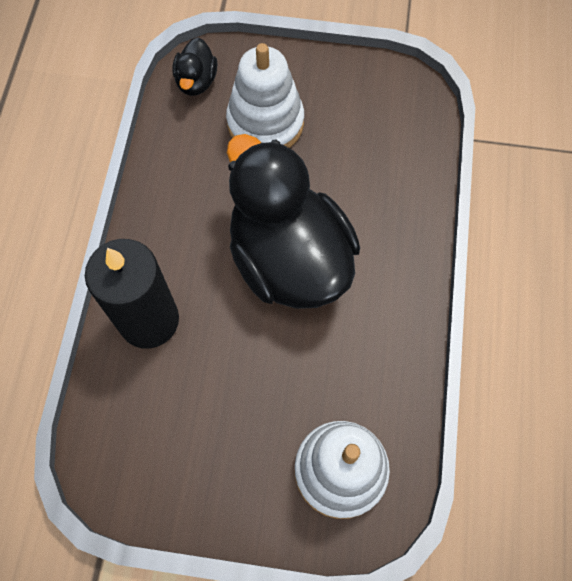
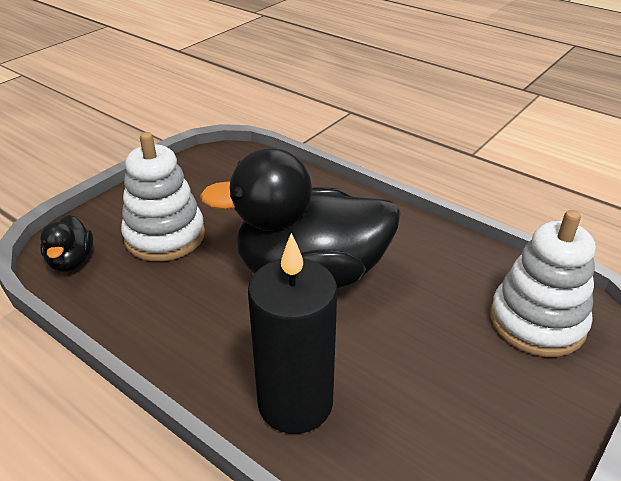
camera: 60 degrees left, 30 degrees down
black duck [172,38,217,96] -> black duck turned 45 degrees clockwise [40,215,93,272]

